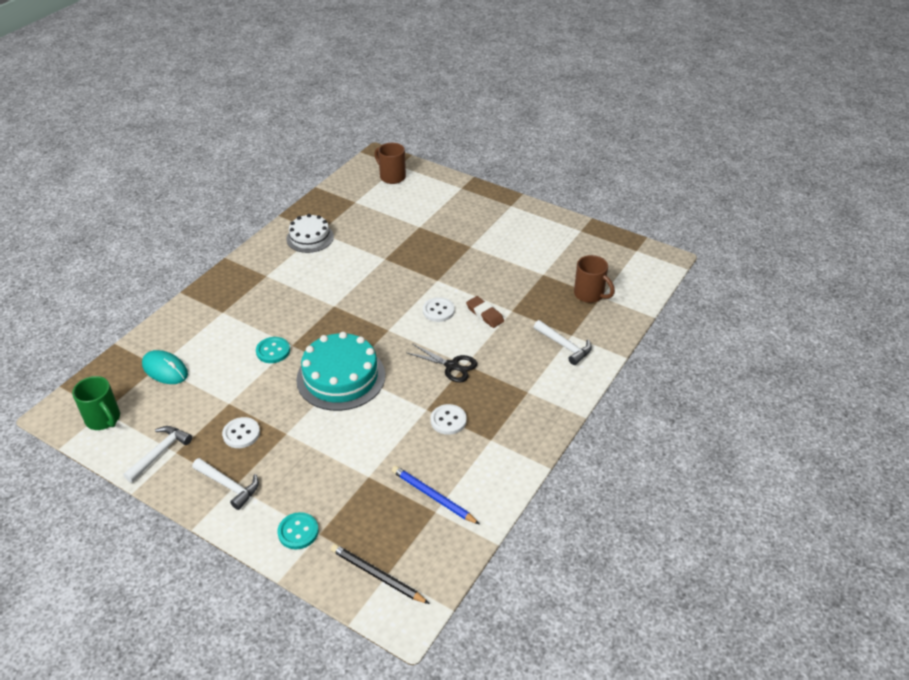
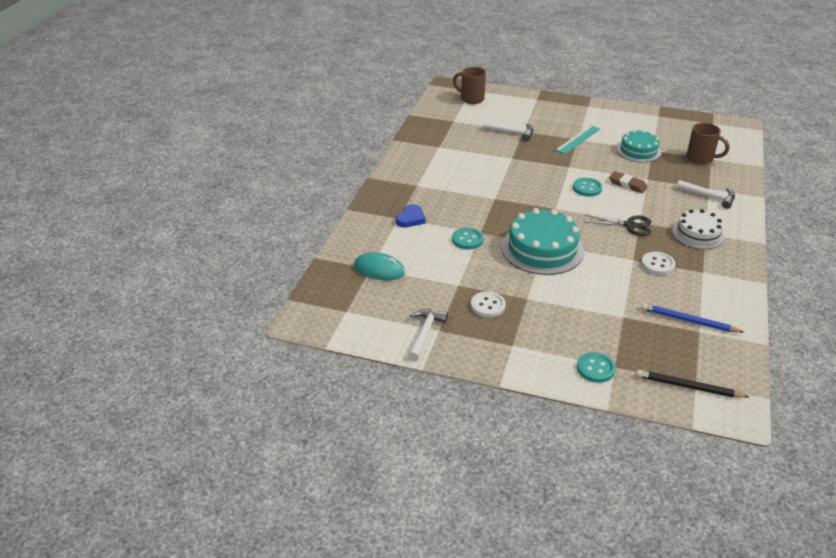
camera: 15 degrees left, 5 degrees down
green mug [72,376,120,430] -> none
white hammer [192,458,259,510] -> white hammer moved to [483,121,533,141]
white cake [286,214,334,253] -> white cake moved to [672,209,724,249]
white button [423,297,455,322] -> turquoise button [573,178,603,196]
none -> blue heart [396,204,426,228]
none -> turquoise ruler [555,125,600,154]
none -> turquoise cake [617,129,661,162]

